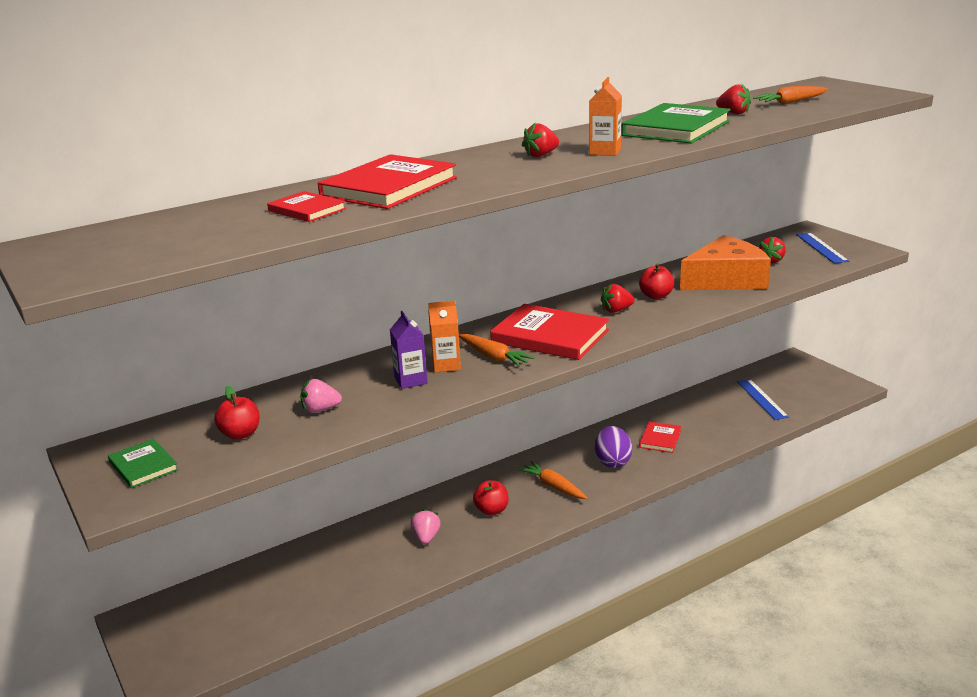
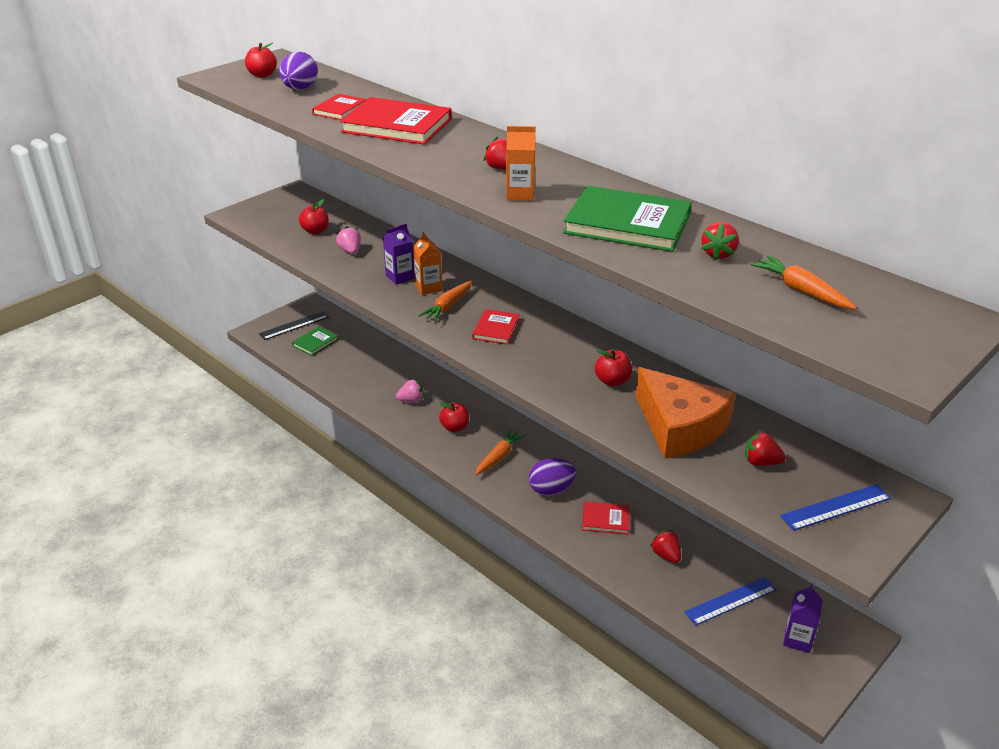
camera: 75 degrees right, 10 degrees up
green book [108,439,179,488] -> green book moved to [292,326,338,356]
red book [490,304,609,360] -> red book [472,309,520,344], size x0.53
red strawberry [601,284,635,313] -> red strawberry moved to [650,530,681,563]
none -> red apple [245,42,277,78]
none -> black ruler [259,311,329,340]
none -> purple egg [279,52,318,90]
none -> purple carton [783,584,823,653]

